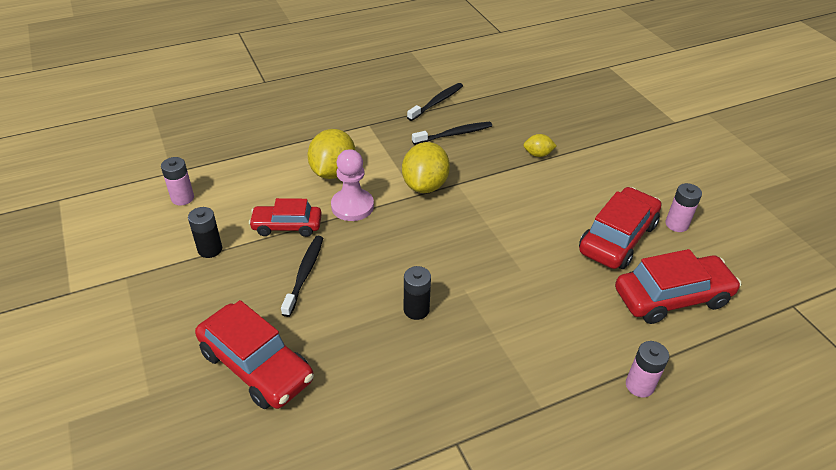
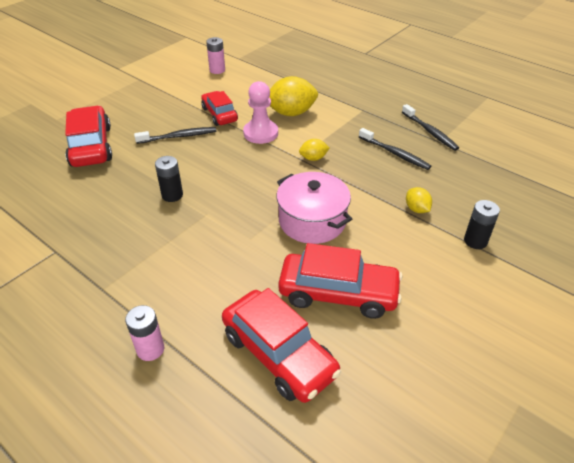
camera: 65 degrees right, 0 degrees up
black battery [188,207,222,258] -> black battery moved to [464,200,500,249]
red car [195,300,314,409] -> red car turned 150 degrees clockwise [65,106,112,167]
yellow lemon [402,142,450,193] -> yellow lemon [299,139,330,161], size x0.52
black toothbrush [407,83,463,121] -> black toothbrush turned 45 degrees clockwise [402,104,459,151]
pink battery [665,183,702,232] -> none
none -> pink pot [276,172,352,244]

